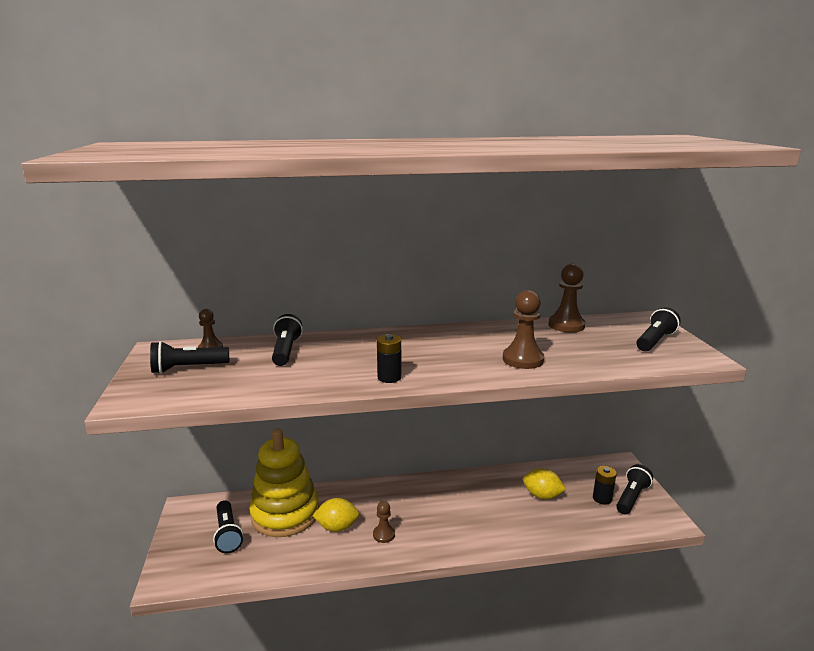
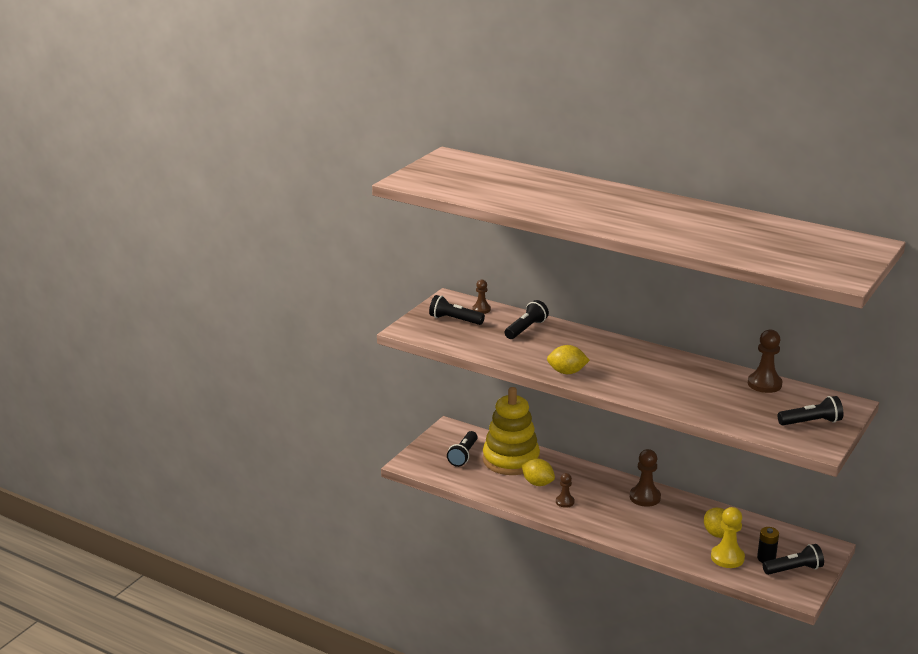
camera: 40 degrees right, 5 degrees up
black battery [377,334,401,383] -> yellow lemon [547,345,590,374]
brown pawn [503,290,544,369] -> brown pawn moved to [630,449,661,507]
none -> yellow pawn [711,507,745,568]

